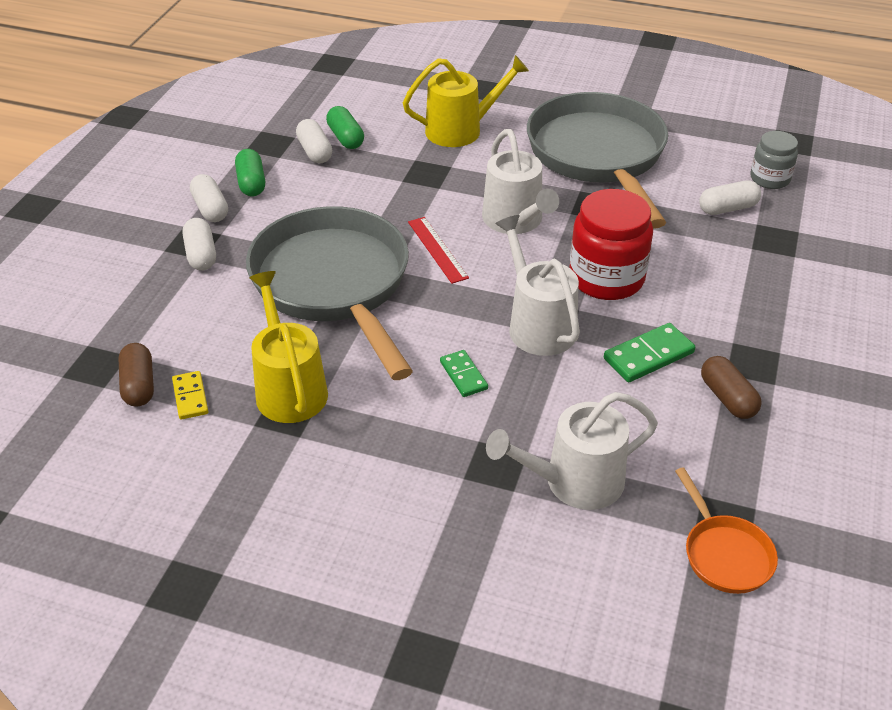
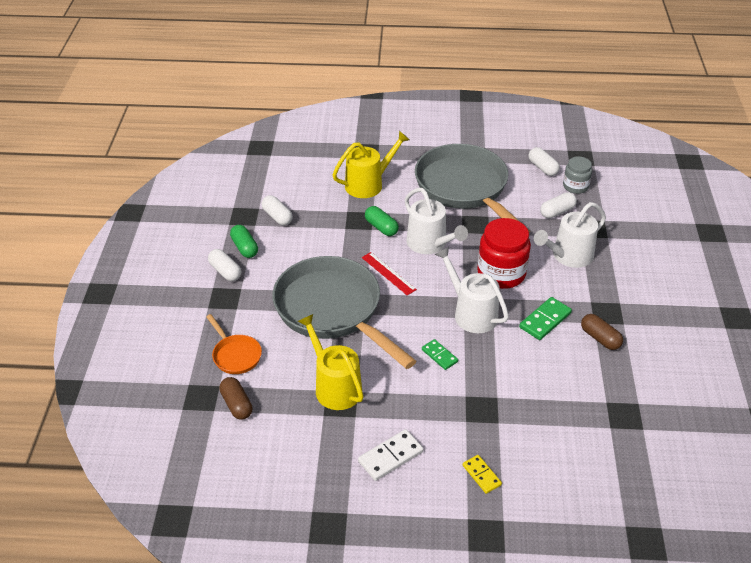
camera: 15 degrees left, 0 degrees up
yellow domino [172,371,208,420] -> yellow domino moved to [463,455,502,494]
white capsule [183,218,216,271] -> white capsule moved to [529,147,560,176]
green capsule [326,106,364,149] -> green capsule moved to [365,206,399,236]
white watering can [486,392,658,510] -> white watering can moved to [534,202,606,268]
orange pan [675,467,778,594] -> orange pan moved to [206,314,262,374]
none -> white domino [358,429,423,481]

